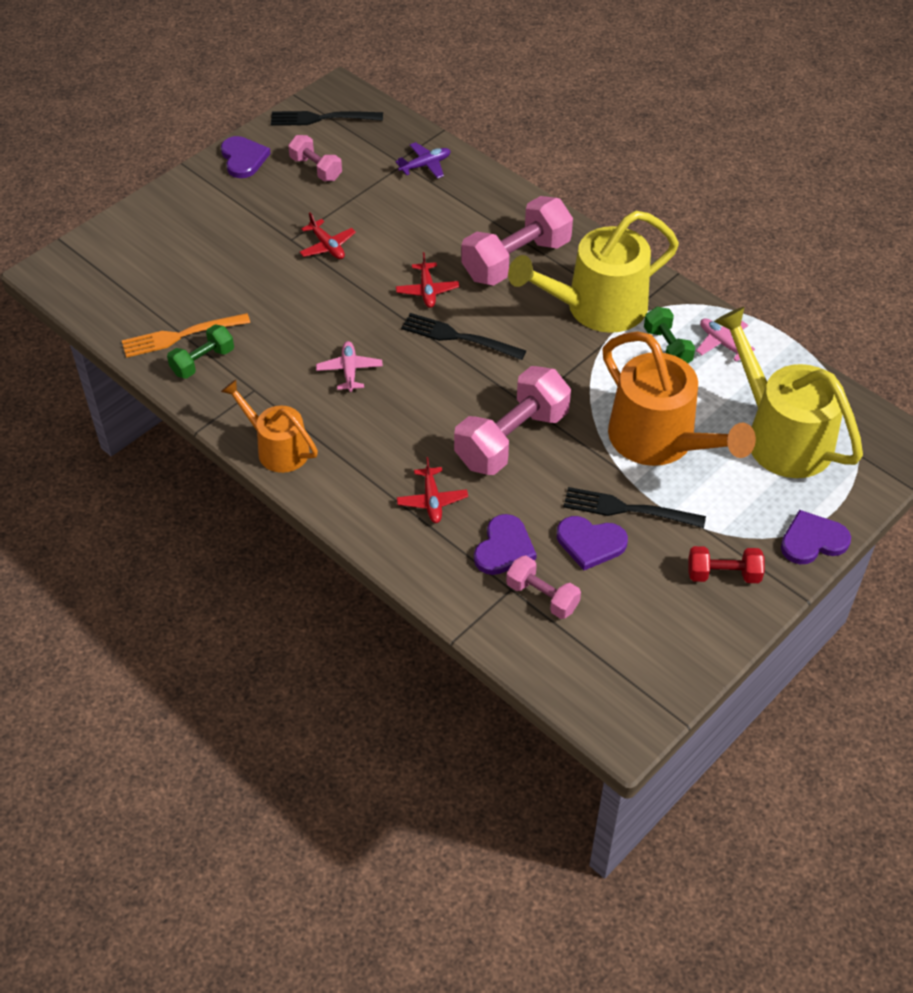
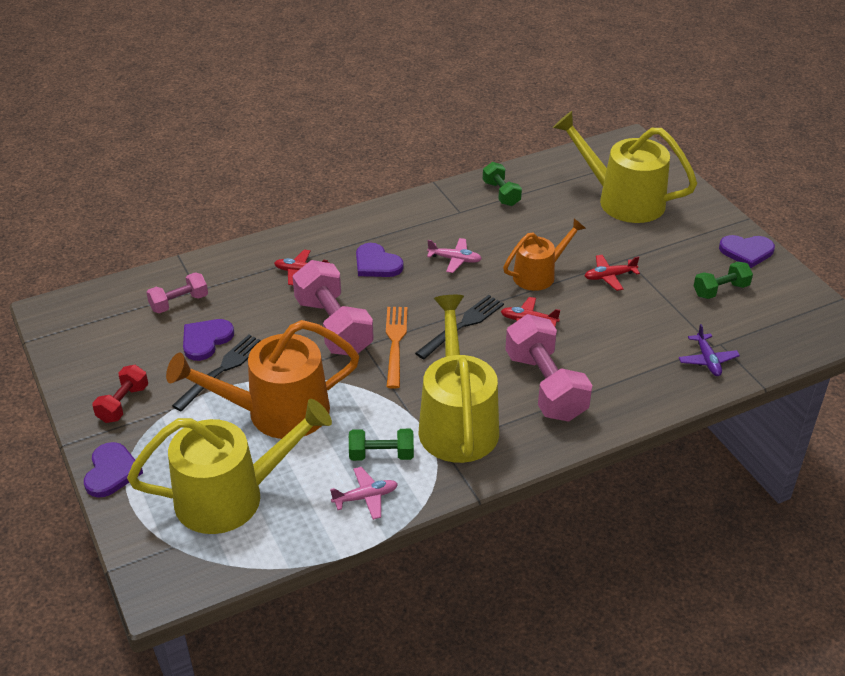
camera: 110 degrees right, 10 degrees down
orange fork [122,313,250,358] -> orange fork moved to [386,307,407,389]
orange watering can [221,380,318,473] -> orange watering can moved to [503,219,586,291]
black fork [271,111,383,126] -> none
pink dumbbell [288,135,342,181] -> green dumbbell [694,262,753,299]
purple heart [474,514,537,575] -> purple heart moved to [356,243,404,277]
none -> yellow watering can [553,111,697,223]

